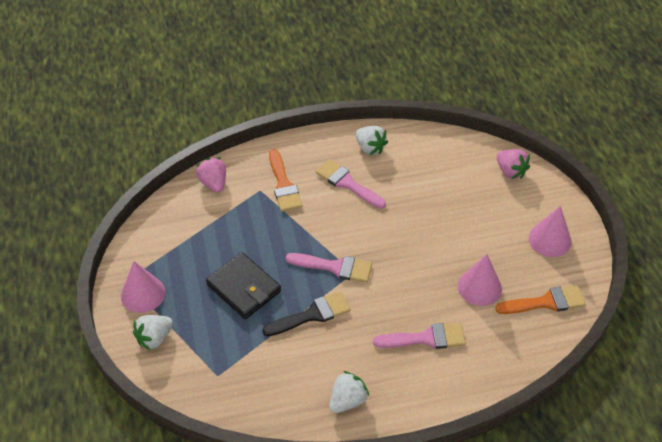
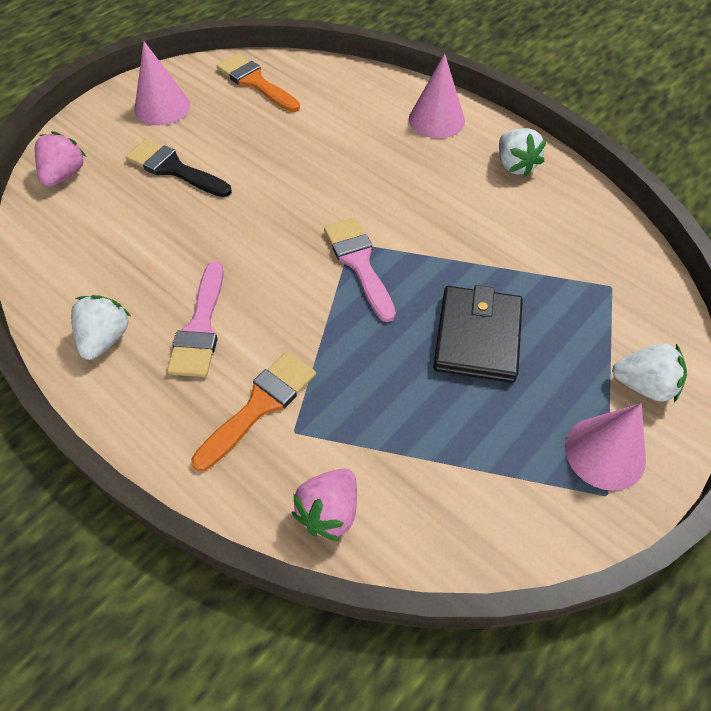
camera: 125 degrees left, 5 degrees up
black brush [262,291,350,336] -> black brush moved to [125,139,232,197]
white strawberry [329,371,369,413] -> white strawberry turned 120 degrees counterclockwise [499,128,547,177]
pink brush [373,323,466,349] -> none
pink cone [458,254,502,306] -> pink cone moved to [409,54,465,139]

